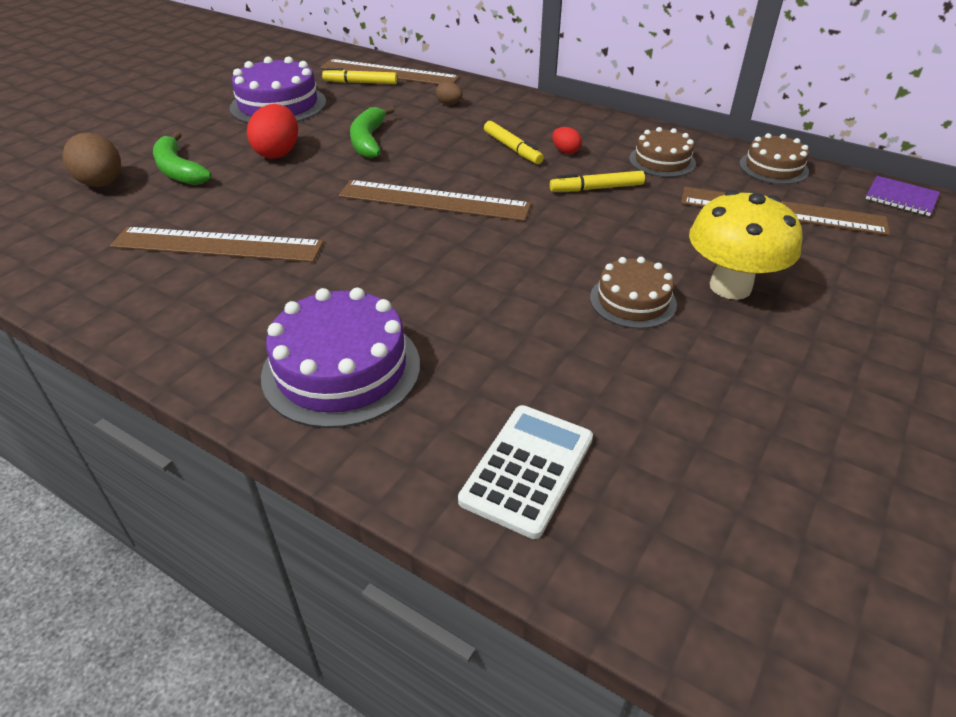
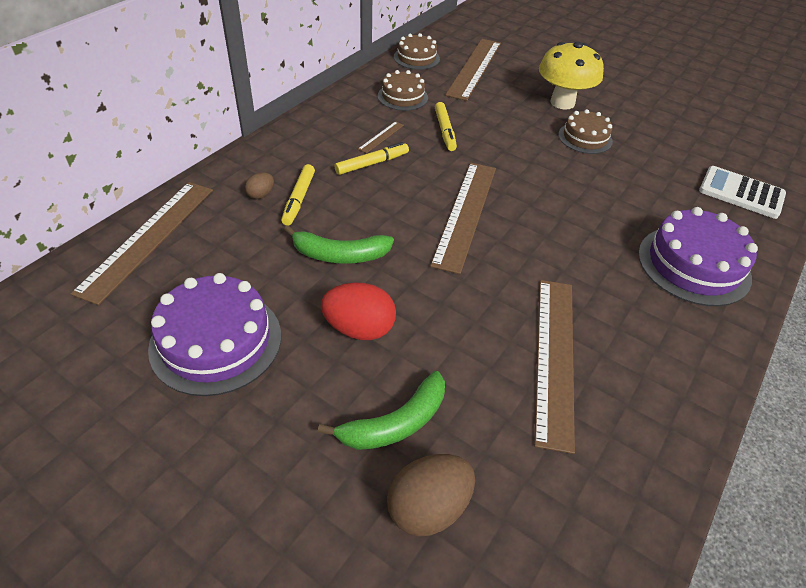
camera: 90 degrees left, 5 degrees up
yellow marker [322,68,397,84] -> yellow marker moved to [281,164,315,226]
red egg [552,127,582,154] -> brown ruler [358,121,404,153]
purple notebook [866,176,940,216] -> none

